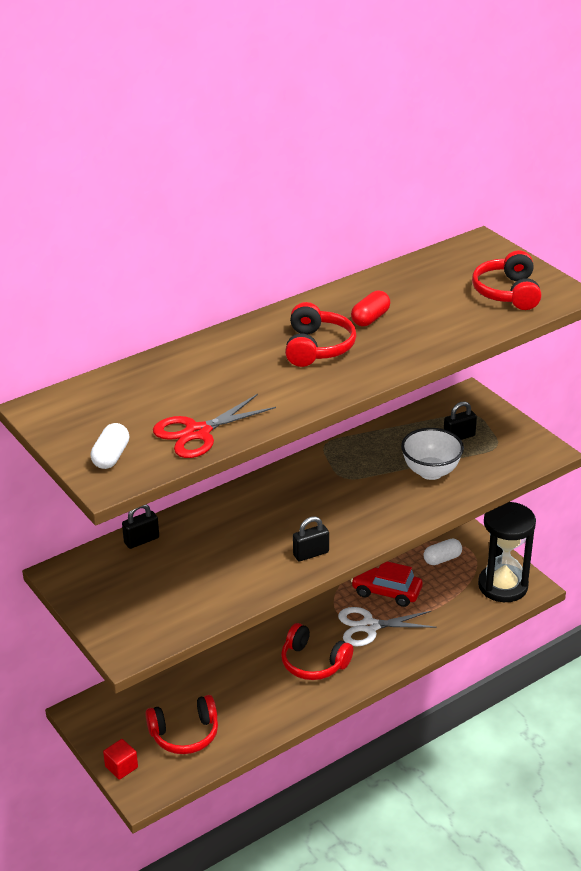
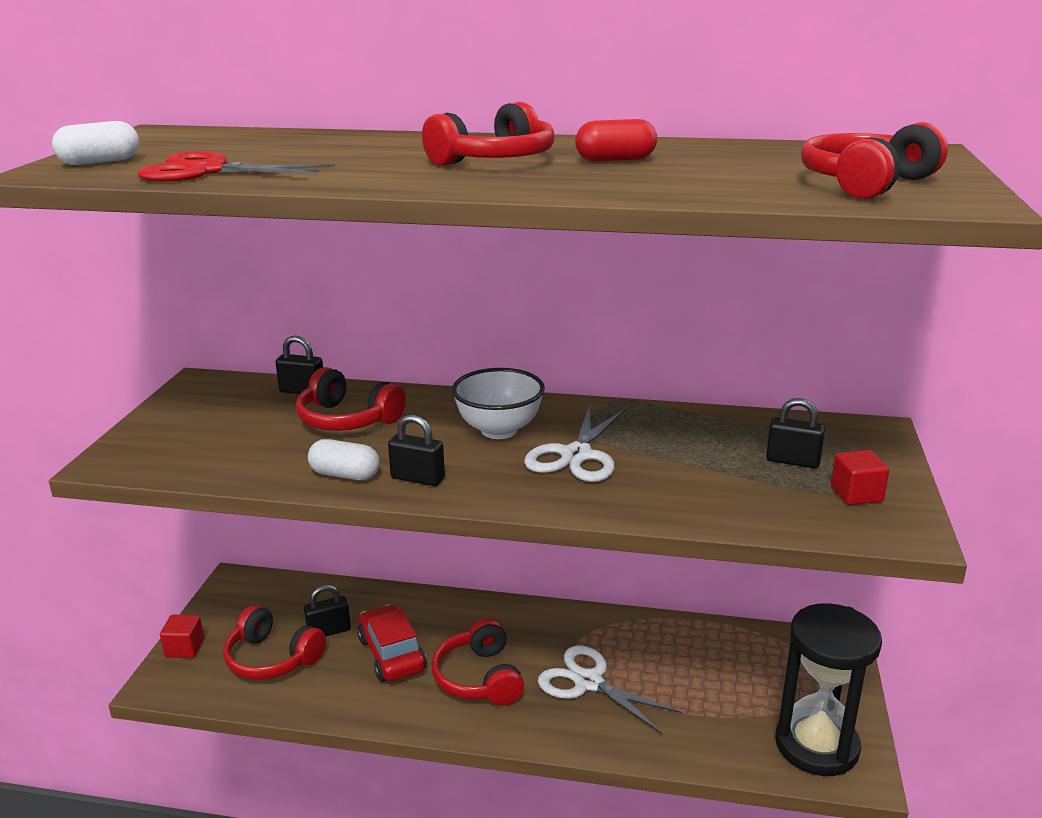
camera: 45 degrees right, 10 degrees down
red car [351,561,423,607] -> red car moved to [357,604,427,682]
white bowl [401,428,464,480] -> white bowl moved to [452,368,545,439]
white capsule [423,538,462,565] -> white capsule moved to [308,439,380,480]
none -> red headphones [296,367,406,431]
none -> black padlock [304,585,351,636]
none -> white scissors [524,405,626,482]
none -> red cube [831,450,889,505]

